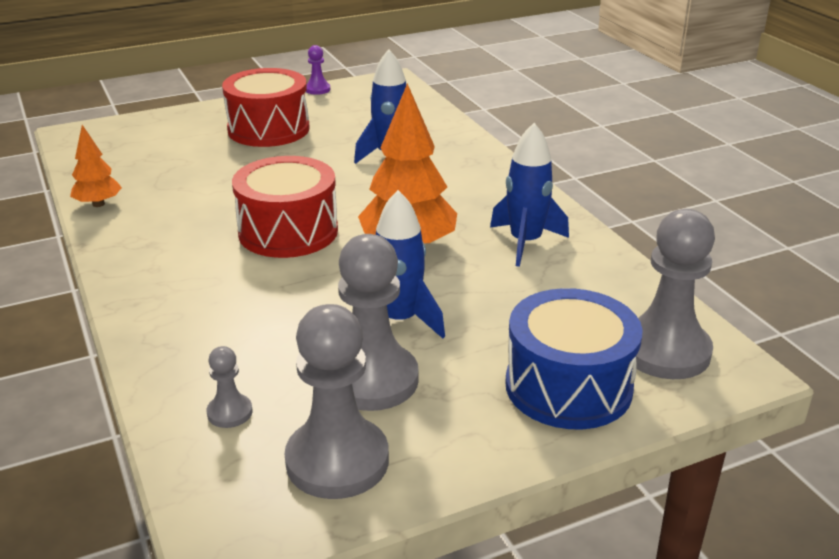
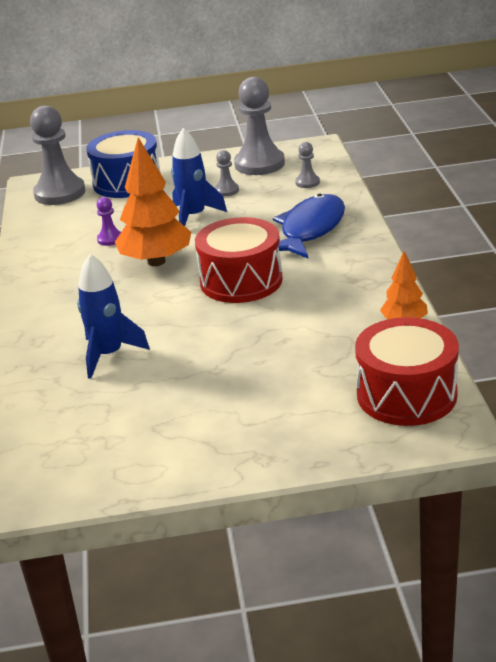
camera: 160 degrees left, 0 degrees up
red drum [222,68,309,147] -> red drum moved to [355,317,459,426]
purple pawn [306,45,330,95] -> purple pawn moved to [97,197,121,246]
grey pawn [338,234,419,411] -> grey pawn [215,150,239,196], size x0.46
blue rocket [490,123,569,267] -> none
none -> blue fish [273,194,345,258]

